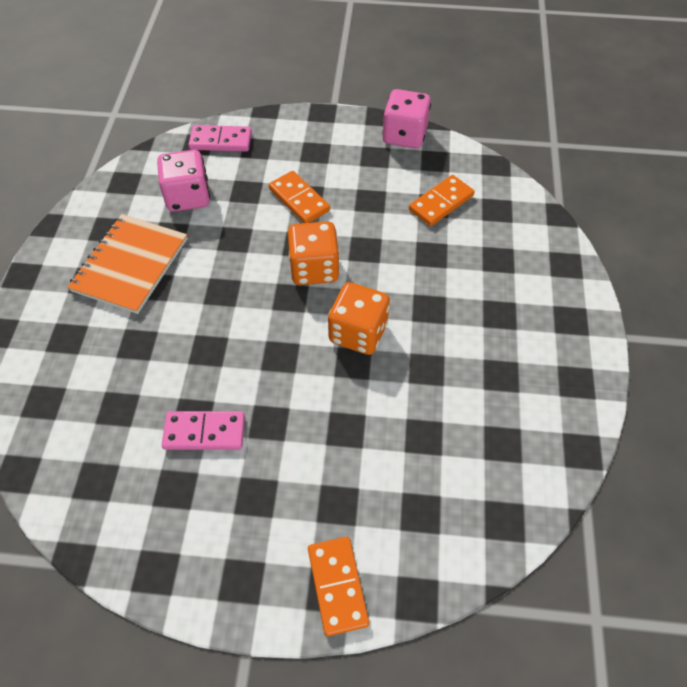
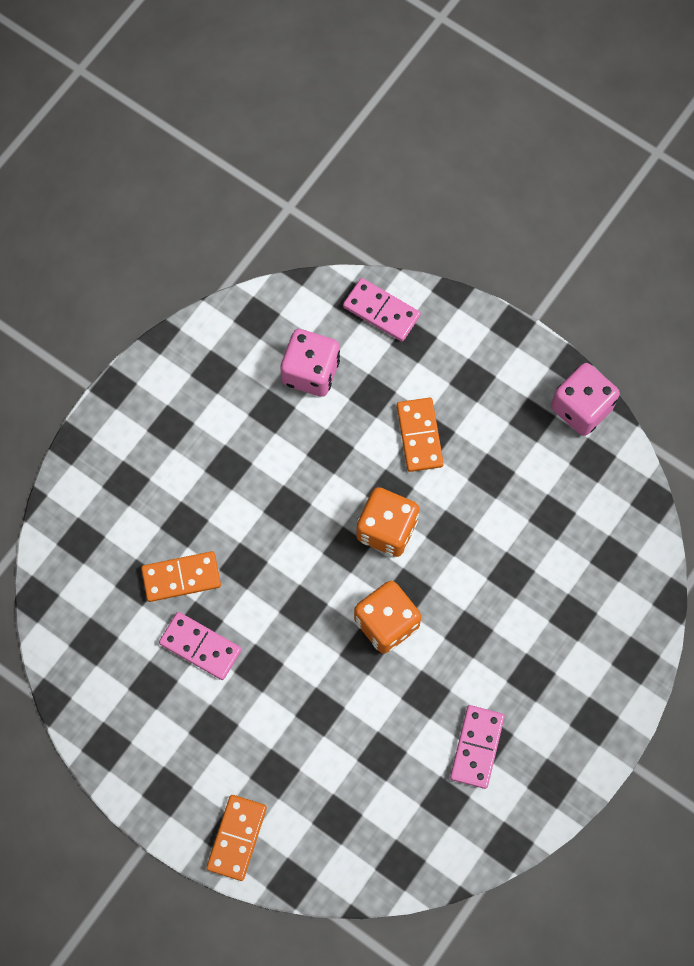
camera: 30 degrees right, 15 degrees up
orange notebook [67,214,187,314] -> none
orange domino [409,175,475,226] -> orange domino moved to [141,551,221,602]
none -> pink domino [450,705,505,789]

